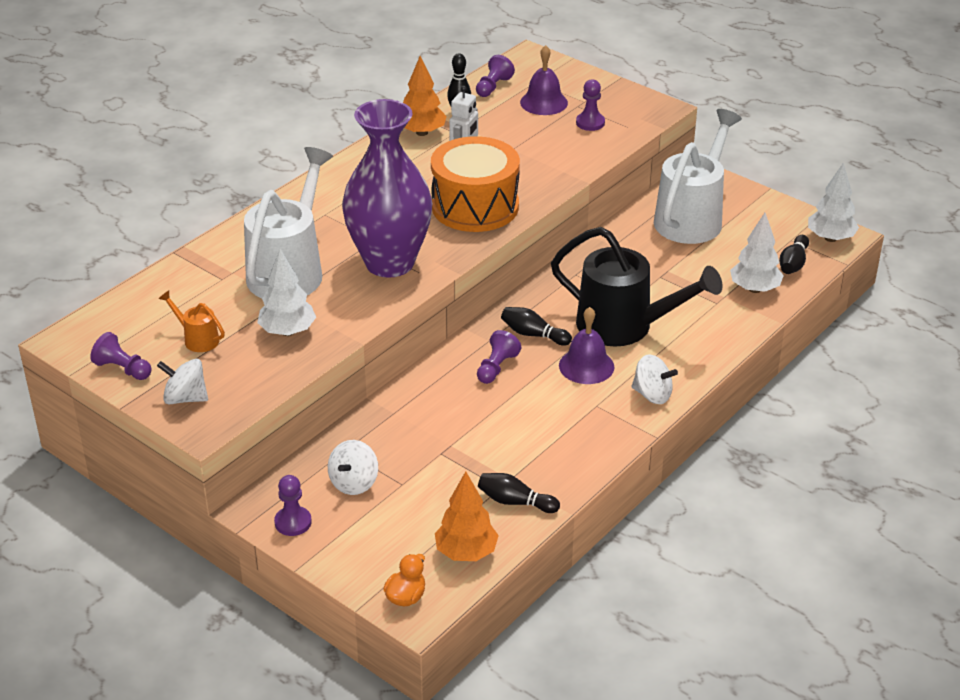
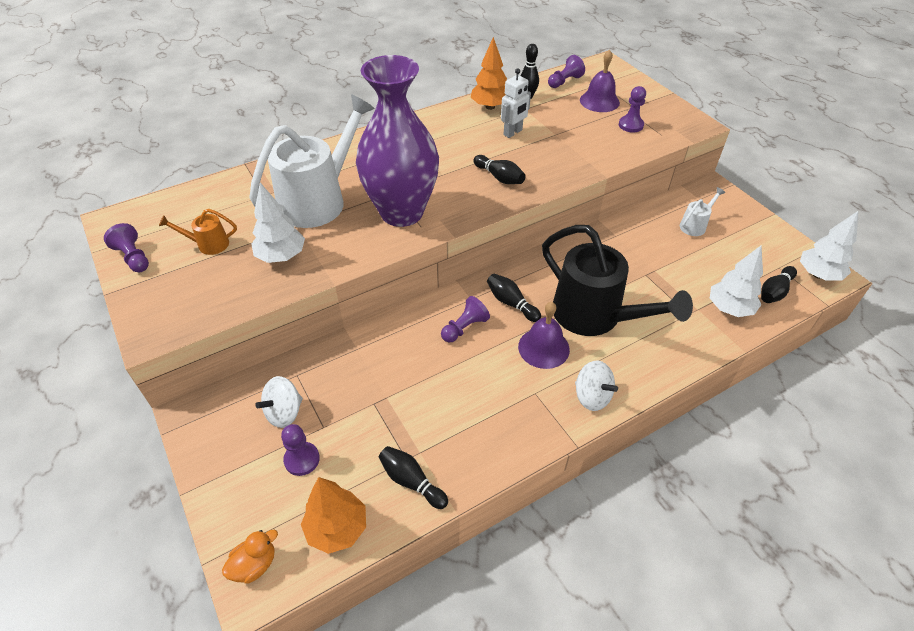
camera: 20 degrees right, 10 degrees up
white spinning top [157,359,208,404] -> none
orange watering can [159,290,225,352] -> orange watering can turned 60 degrees counterclockwise [159,209,237,255]
purple pawn [274,475,312,536] -> purple pawn moved to [281,424,320,476]
orange drum [431,136,520,232] -> black bowling pin [473,155,526,184]
white watering can [654,109,742,244] -> white watering can [680,187,725,236], size x0.43

